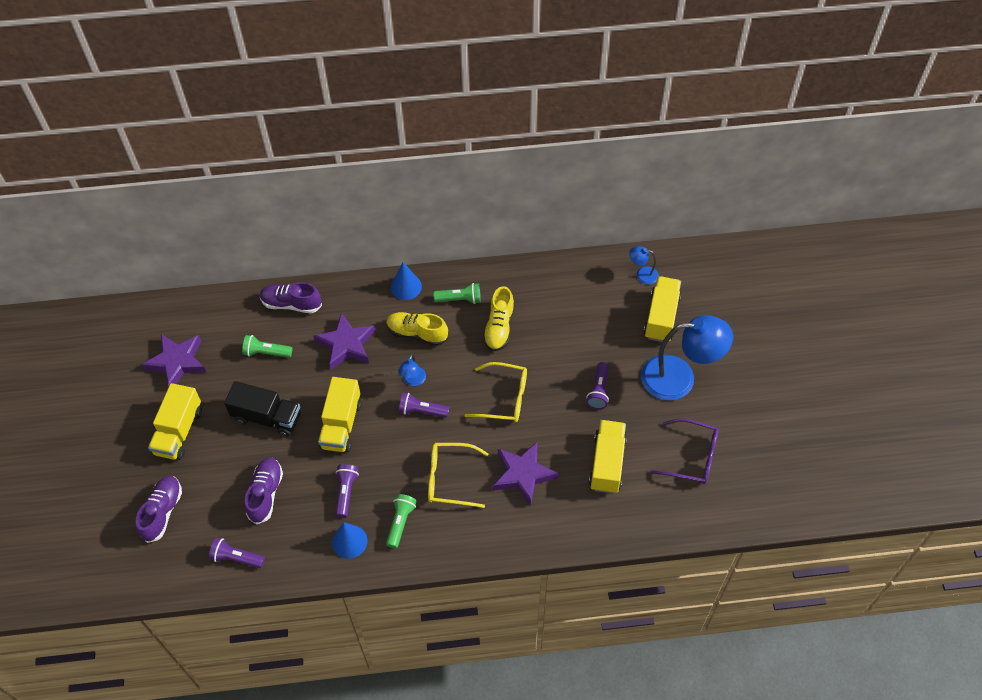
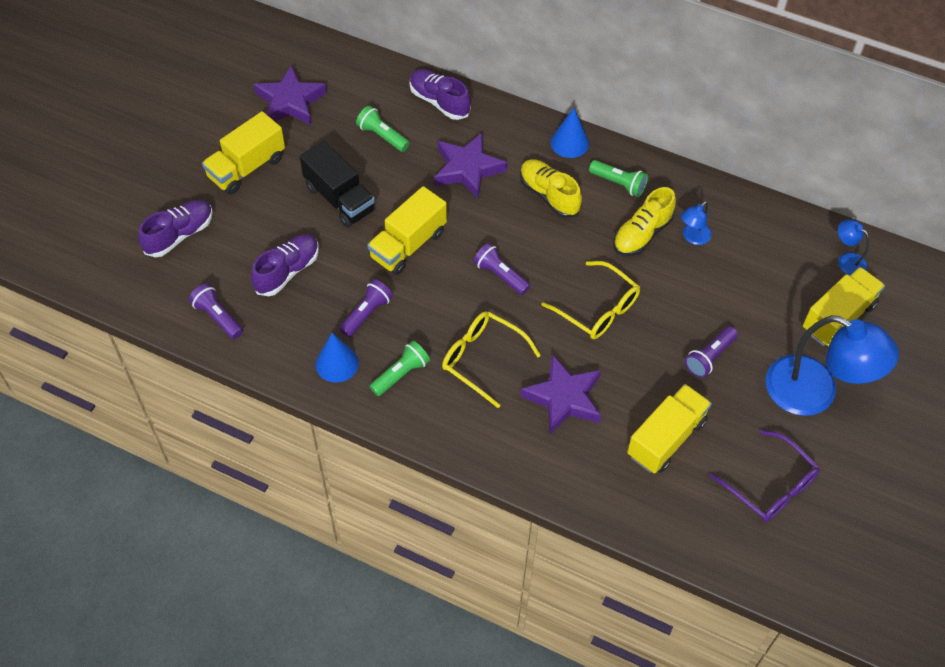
camera: 30 degrees right, 0 degrees up
blue lamp [398,354,426,386] -> blue lamp moved to [681,201,711,245]

